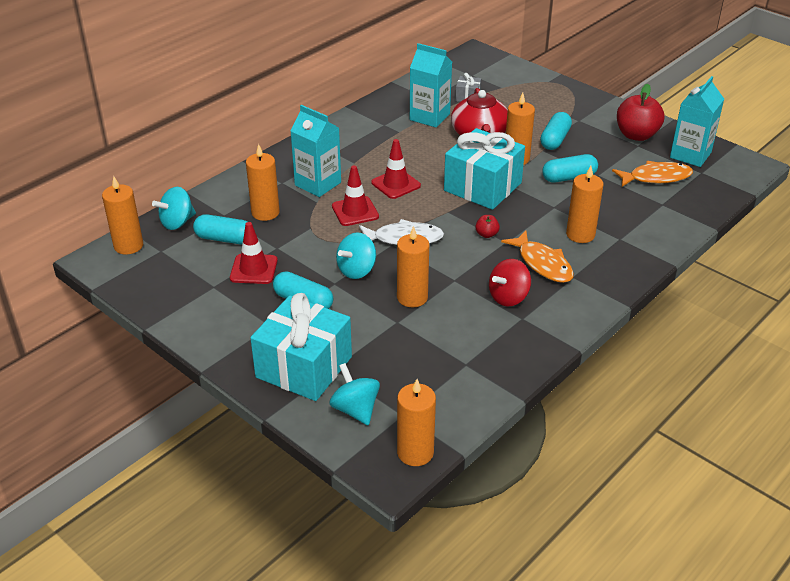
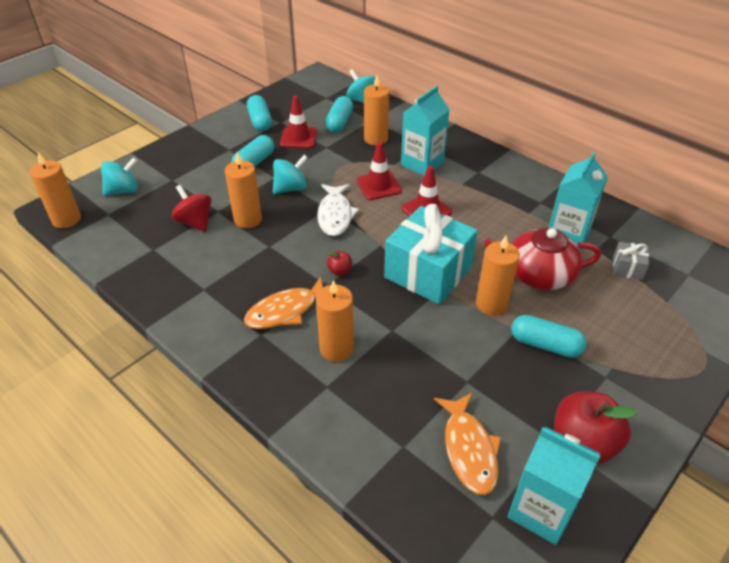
camera: 90 degrees right, 5 degrees up
orange candle [102,176,143,255] -> none
turquoise gift [250,293,352,401] -> none
turquoise spinning top [336,233,376,279] -> turquoise spinning top turned 105 degrees clockwise [273,155,308,194]
red spinning top [489,259,531,306] -> red spinning top moved to [171,185,212,232]
turquoise capsule [542,154,598,183] -> turquoise capsule moved to [247,95,272,131]

